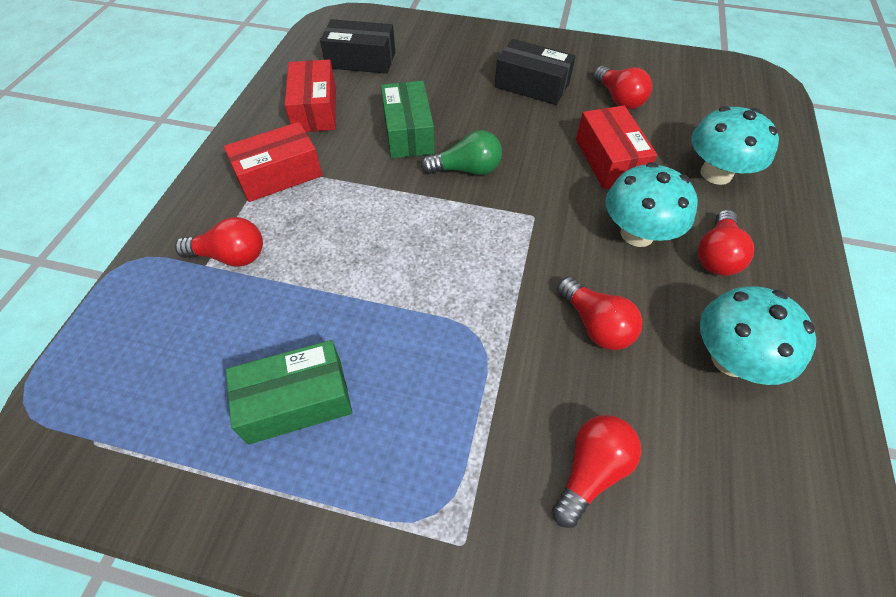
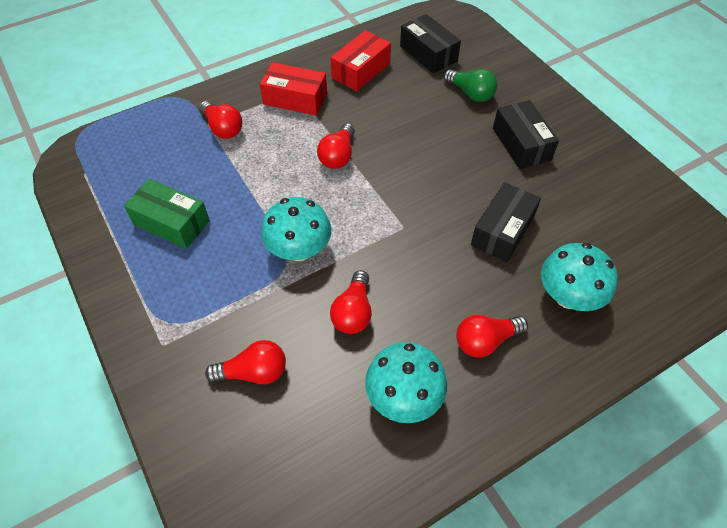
camera: 45 degrees right, 0 degrees up
green box [381,81,435,159] -> none
green light bulb [421,130,502,175] -> green light bulb moved to [444,69,497,102]
red box [576,106,657,189] -> black box [471,182,541,262]
red light bulb [593,66,652,109] -> red light bulb moved to [317,123,355,169]
turquoise mushroom [606,162,698,247] -> turquoise mushroom moved to [261,197,331,261]

